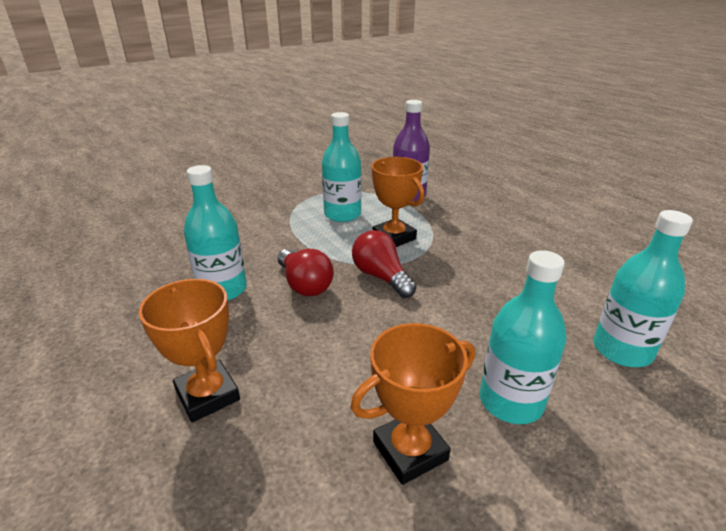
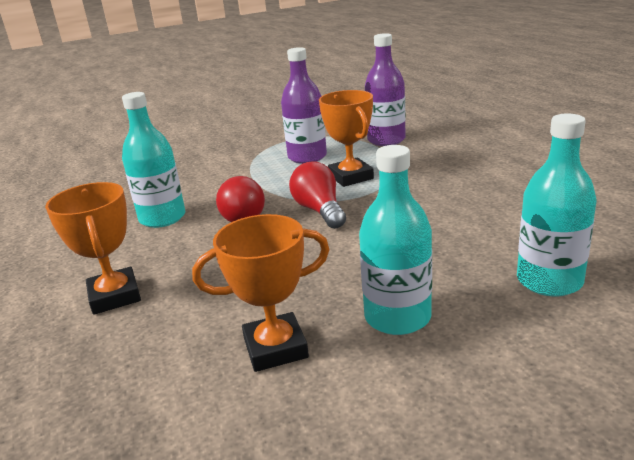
camera: 15 degrees right, 5 degrees down
turquoise bottle [322,112,361,222] -> purple bottle [281,47,327,164]

